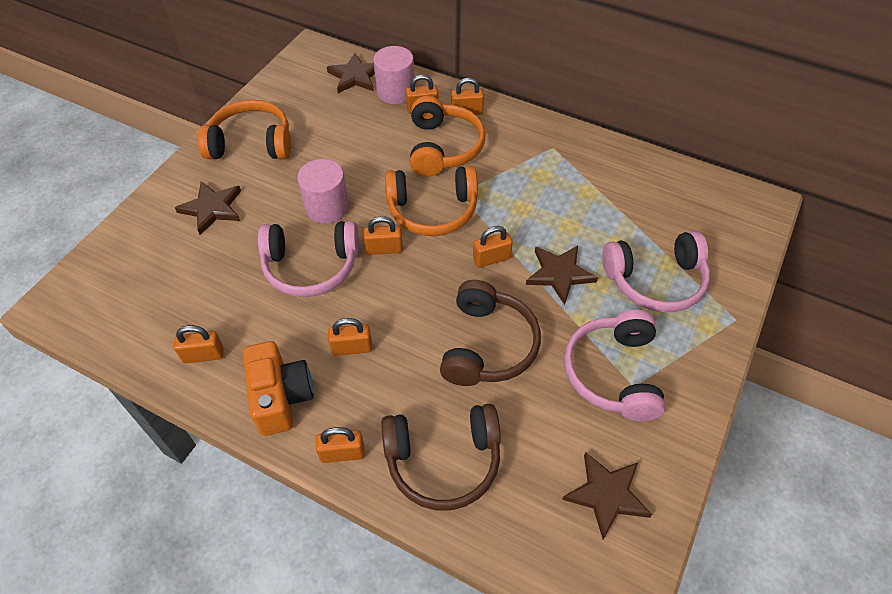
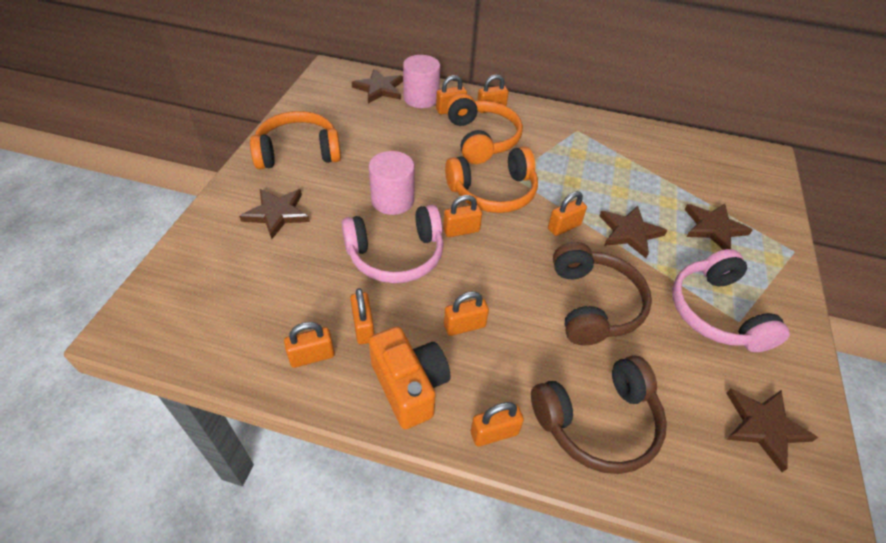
camera: 15 degrees left, 5 degrees down
pink headphones [602,231,710,312] -> brown star [685,204,752,250]
none -> orange padlock [350,288,374,345]

